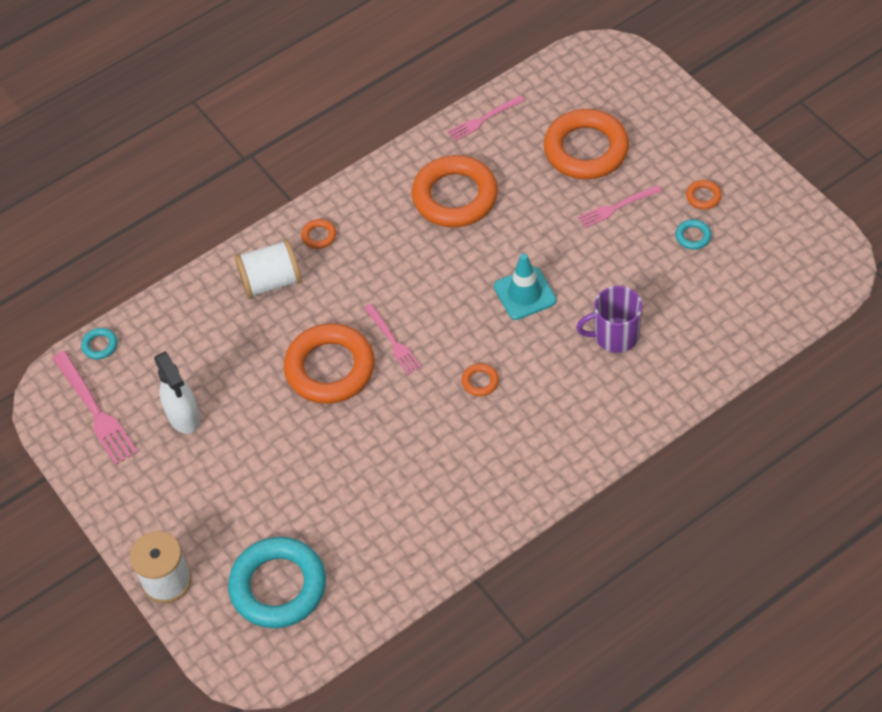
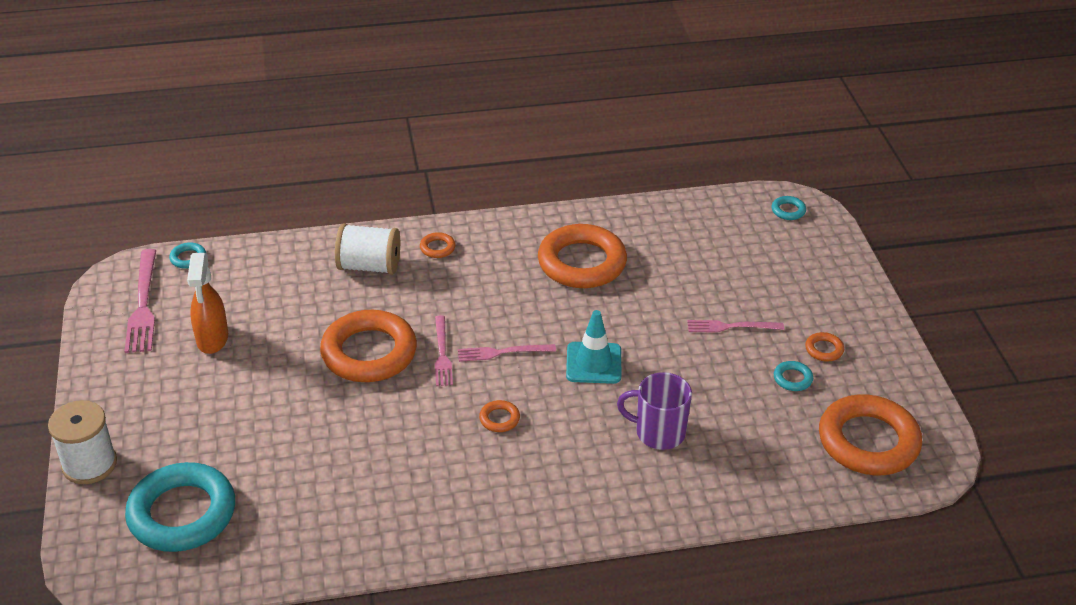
camera: 20 degrees right, 15 degrees down
white spray bottle [154,351,200,434] -> orange spray bottle [187,253,228,354]
pink fork [447,95,525,141] -> pink fork moved to [458,344,556,362]
orange ring [544,109,629,179] -> orange ring moved to [819,395,922,475]
none -> turquoise ring [772,196,806,220]

